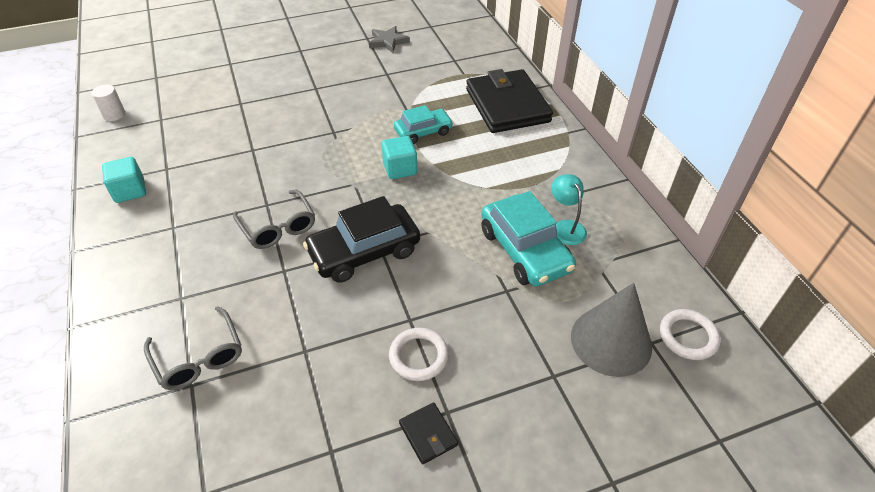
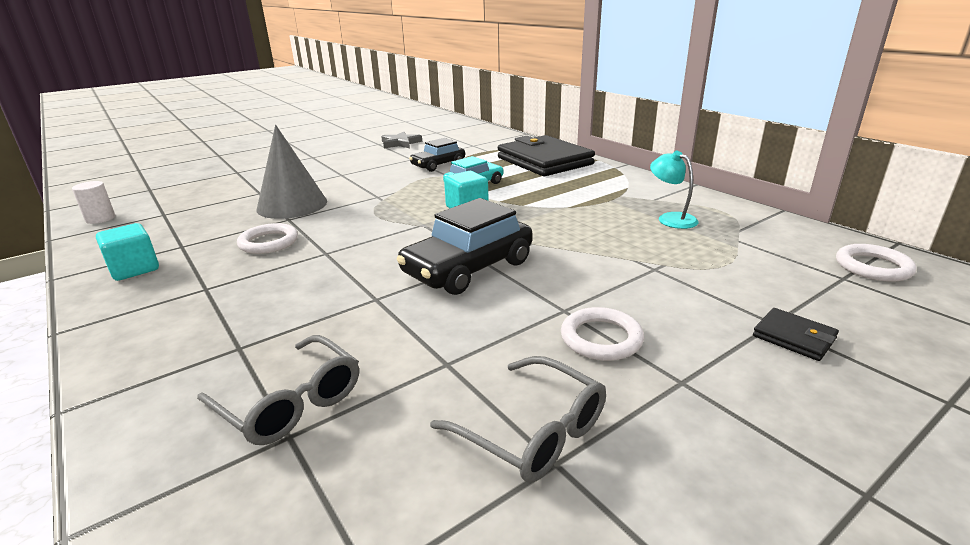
camera: 15 degrees left, 20 degrees down
grey glasses [233,190,315,249] -> grey glasses moved to [430,356,606,482]
black wallet [399,402,458,465] -> black wallet moved to [753,308,839,361]
turquoise car [481,191,576,287] -> none
grey cone [571,283,652,377] -> grey cone moved to [257,125,327,219]
none -> white ring [237,223,298,254]
none -> black car [409,138,465,172]

